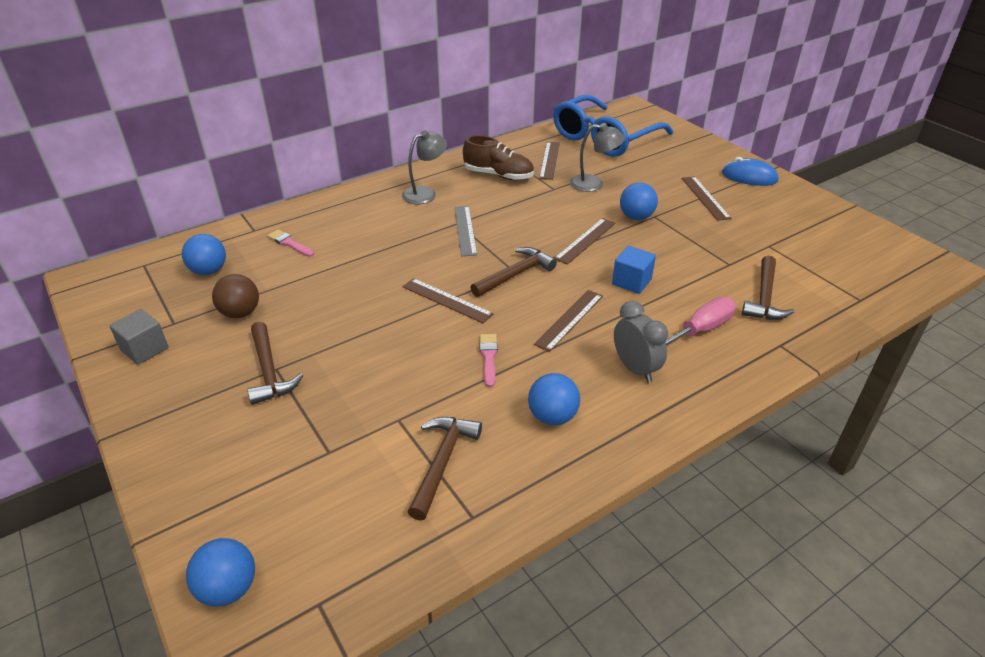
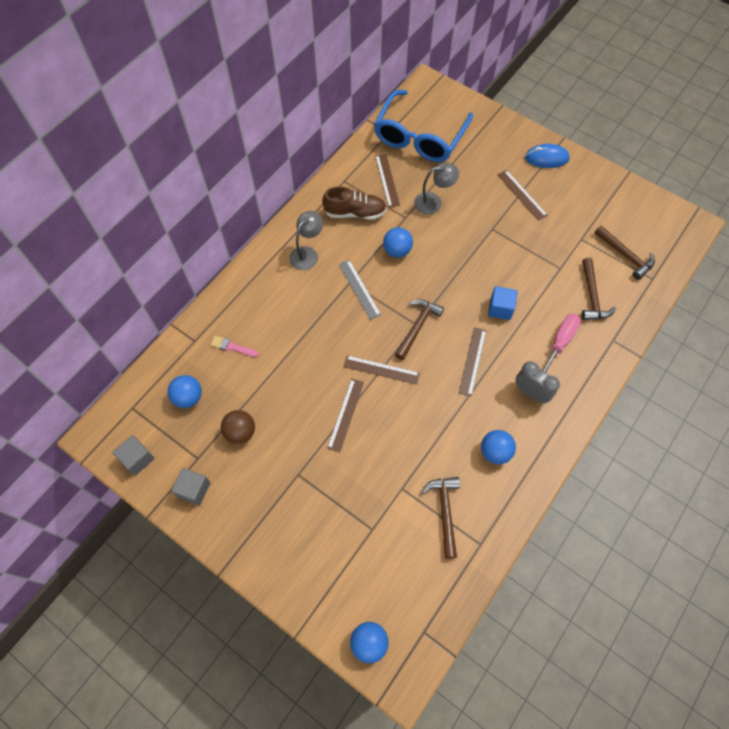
camera: 20 degrees left, 25 degrees up
brown hammer [247,322,303,405] -> brown hammer moved to [594,226,655,280]
pink brush [480,334,498,387] -> none
brown ruler [554,218,616,265] -> brown ruler moved to [327,379,364,452]
blue ball [620,182,658,220] -> blue ball moved to [383,227,413,258]
none -> grey cube [113,435,155,475]

